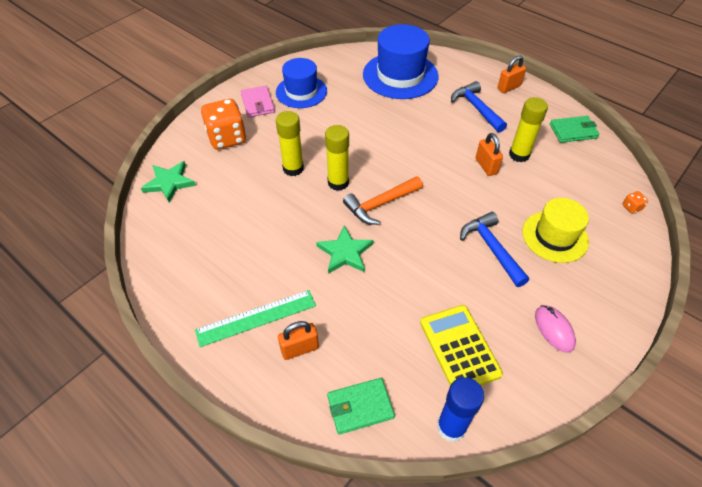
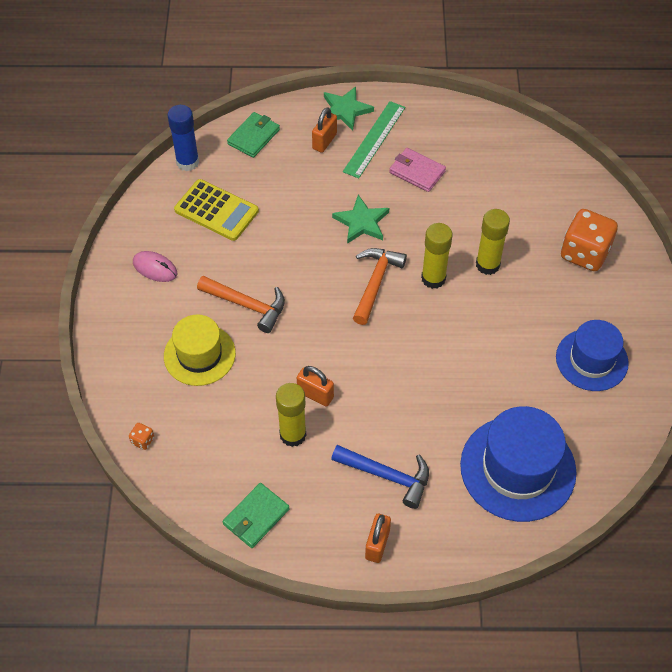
camera: 140 degrees right, 5 degrees up
green star [141,161,196,203] -> green star moved to [324,86,374,131]
pink wallet [241,86,275,117] -> pink wallet moved to [389,148,446,192]
blue hammer [460,212,529,287] -> orange hammer [197,276,285,333]

